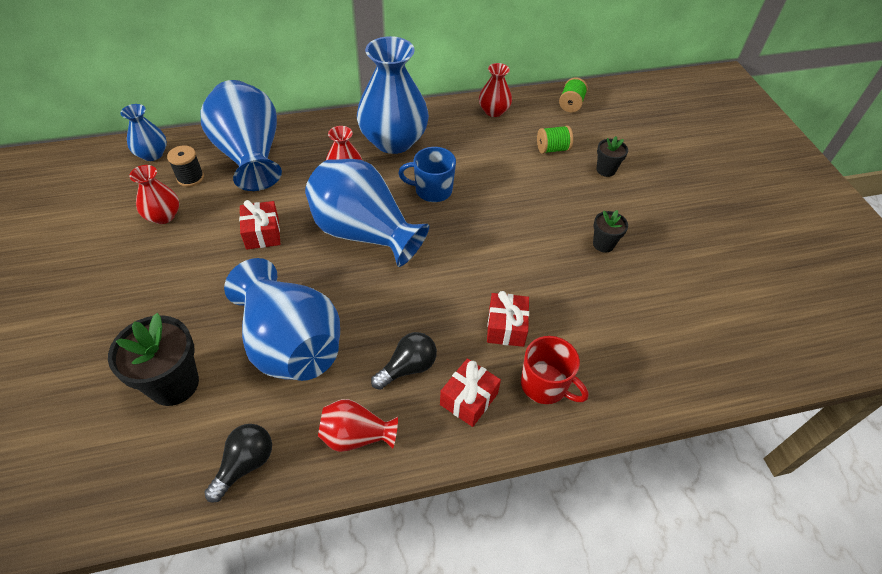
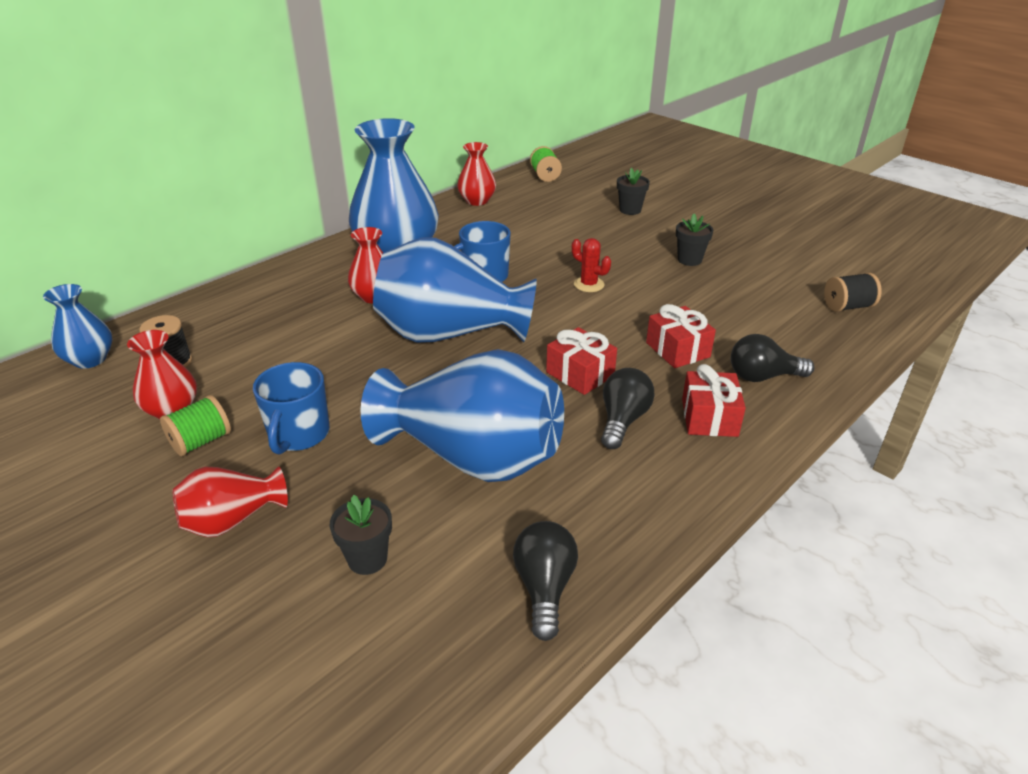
camera: 30 degrees left, 15 degrees down
black flower pot [108,313,199,406] -> black flower pot [330,495,392,575], size x0.54
blue vase [201,80,282,191] -> none
red gift [239,200,280,250] -> red gift moved to [546,327,617,395]
red vase [318,399,398,452] -> red vase moved to [172,466,288,537]
red mug [521,336,588,404] -> black light bulb [731,334,814,382]
green spool [537,125,573,154] -> green spool moved to [160,395,231,456]
none -> blue mug [253,362,330,454]
none -> red cactus [572,238,611,292]
none -> black spool [824,273,882,312]

